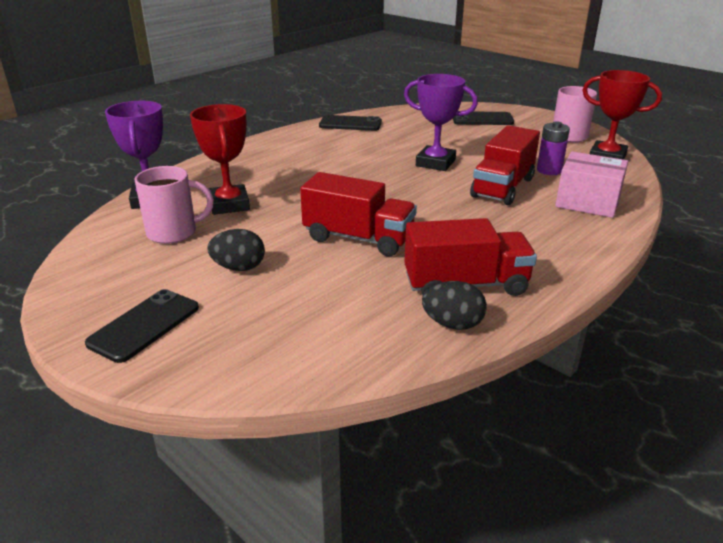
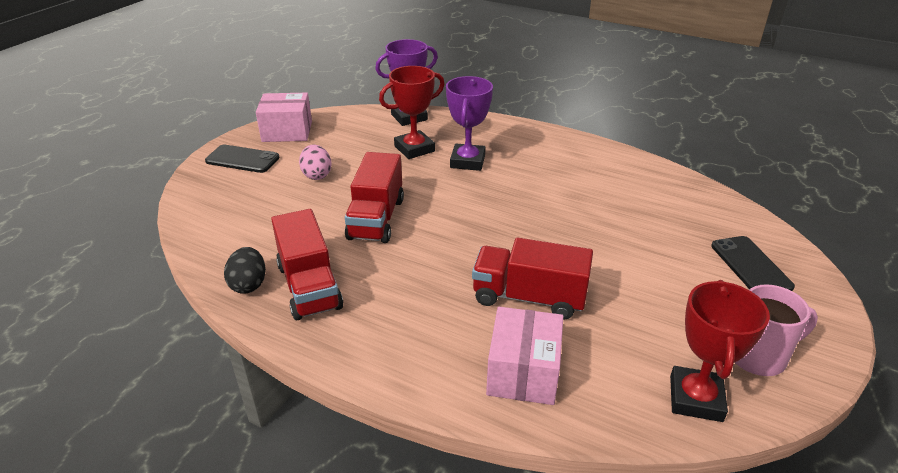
camera: 75 degrees right, 5 degrees up
pink mug [134,166,214,244] -> none
black egg [207,229,265,271] -> pink egg [299,144,332,180]
black phone [319,115,382,131] -> none
purple trophy [404,74,478,171] -> purple trophy moved to [446,76,493,171]
purple battery [537,121,570,175] -> none
none -> pink box [256,93,312,142]

